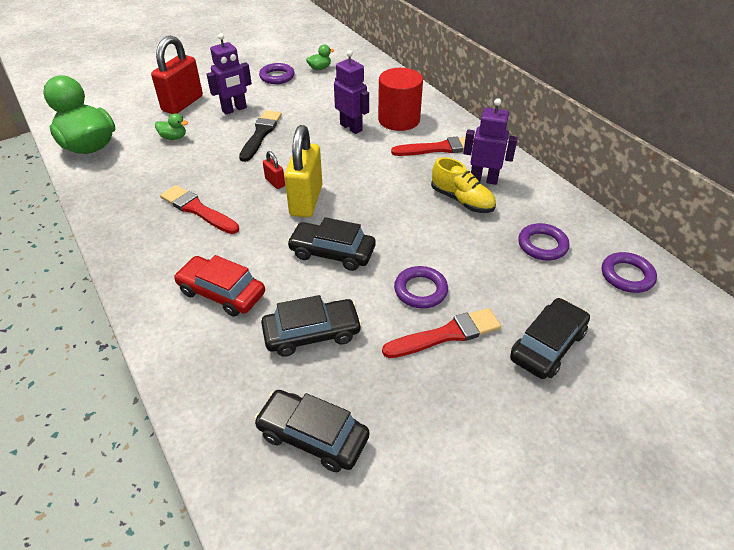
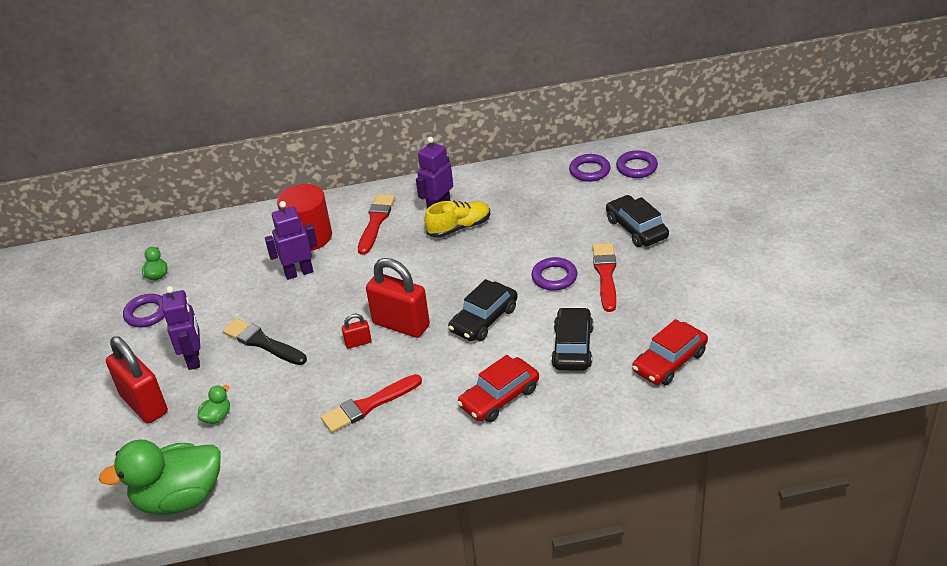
camera: 65 degrees left, 5 degrees down
black car [254,390,369,472] -> red car [632,319,708,385]
yellow padlock [284,125,322,217] -> red padlock [366,258,430,338]
purple ring [518,223,569,260] -> purple ring moved to [616,150,658,178]

